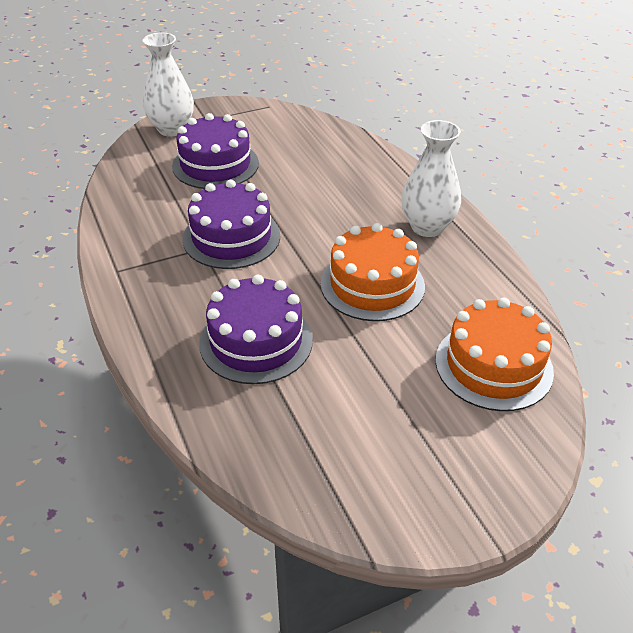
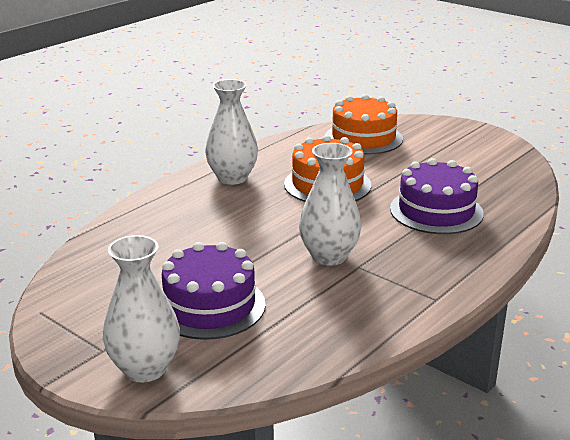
camera: 115 degrees left, 15 degrees down
purple cake [183,179,280,269] -> white vase [299,143,361,266]

